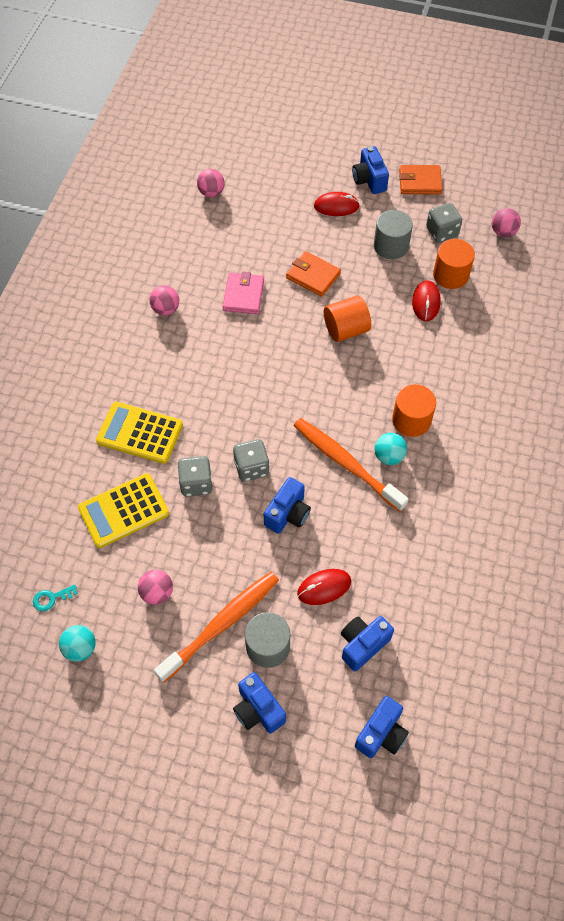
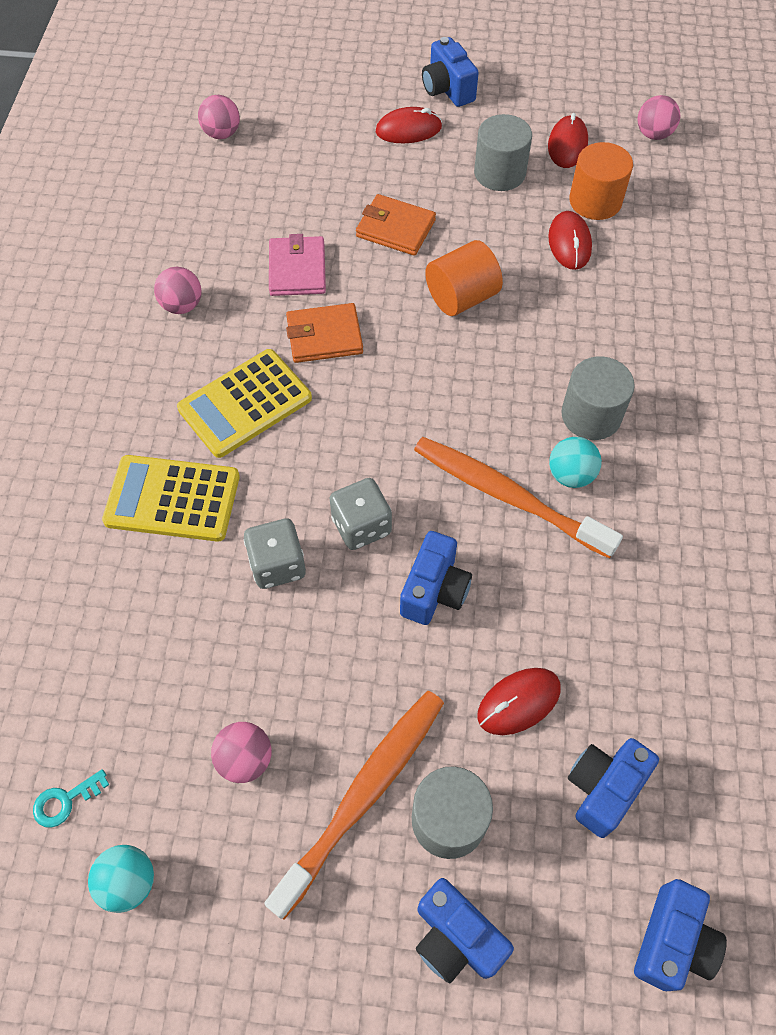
camera: 10 degrees left, 0 degrees up
yellow calculator [78,473,169,548] -> yellow calculator moved to [177,349,312,458]
orange cylinder [392,384,436,437] -> grey cylinder [561,356,635,440]
orange wallet [399,165,442,195] -> orange wallet moved to [286,303,363,363]
grey dice [426,203,462,243] -> red mouse [548,113,588,168]

